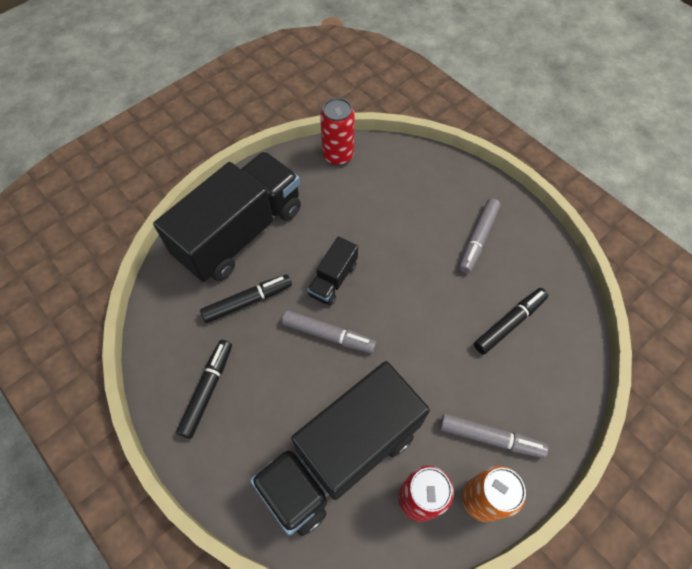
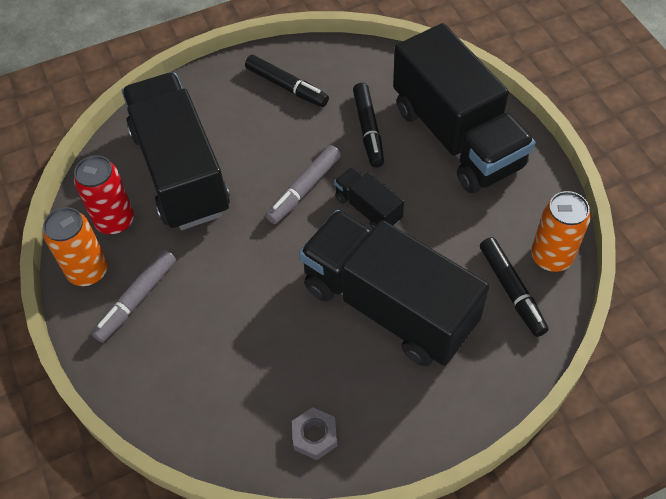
camera: 110 degrees right, 5 degrees down
red can [320,98,355,165] -> orange can [531,191,591,272]
grey marker [459,198,501,273] -> none
black marker [474,288,548,355] -> black marker moved to [480,237,549,337]
none -> grey nut [292,407,337,460]
none -> black truck [299,210,489,366]

